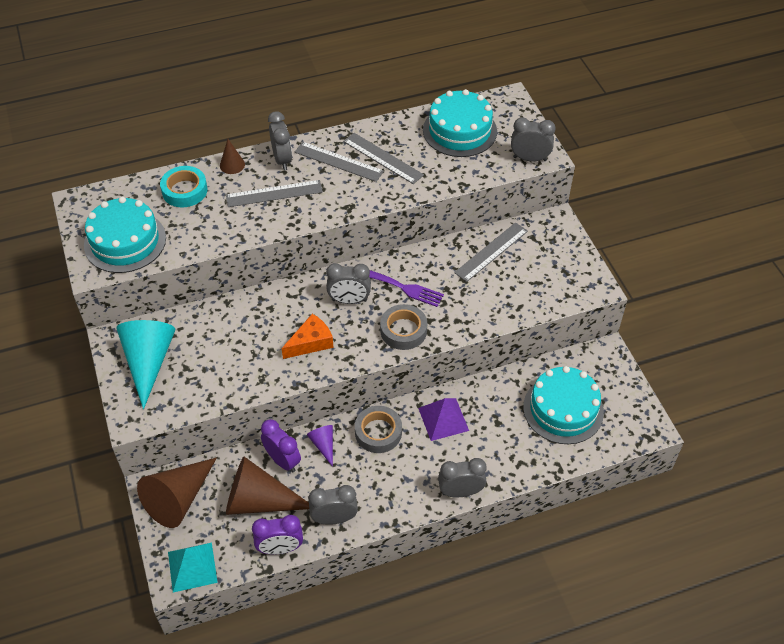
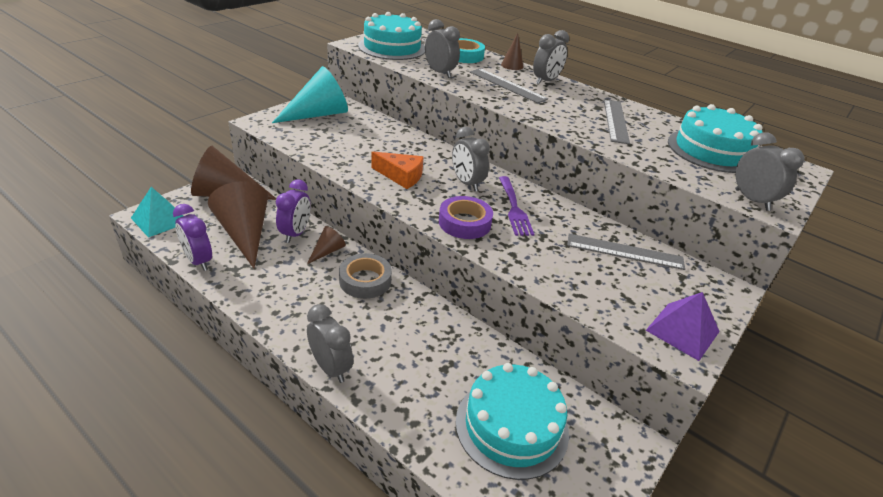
camera: 55 degrees right, 15 degrees down
grey ruler [295,142,384,182] -> none
purple cone [307,425,333,467] -> brown cone [307,226,346,264]
grey clock [309,485,358,525] -> grey clock moved to [425,19,460,78]
grey tape [380,304,427,350] -> purple tape [439,196,493,239]
purple pyramid [418,398,469,441] -> purple pyramid moved to [646,292,720,361]

